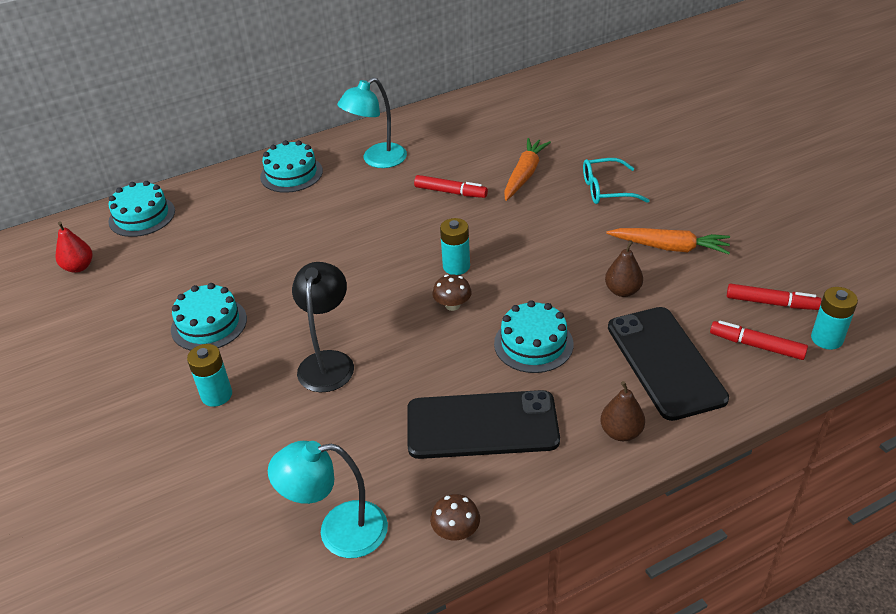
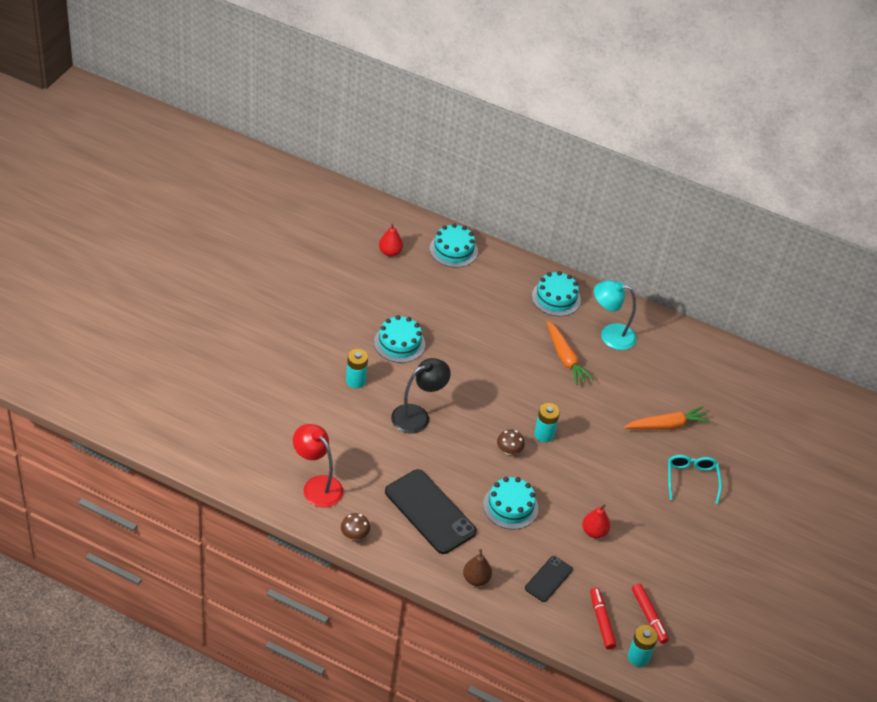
camera: 45 degrees right, 5 degrees up
turquoise lamp [268,441,388,558] -> red lamp [293,424,343,507]
red marker [414,175,488,198] -> none
turquoise glasses [583,158,650,204] -> turquoise glasses turned 45 degrees clockwise [668,455,722,504]
brown pear [605,240,643,297] -> red pear [582,504,610,538]
orange carrot [606,228,730,254] -> orange carrot moved to [546,321,594,385]
black phone [608,307,729,421] -> black phone [525,556,573,602], size x0.53

